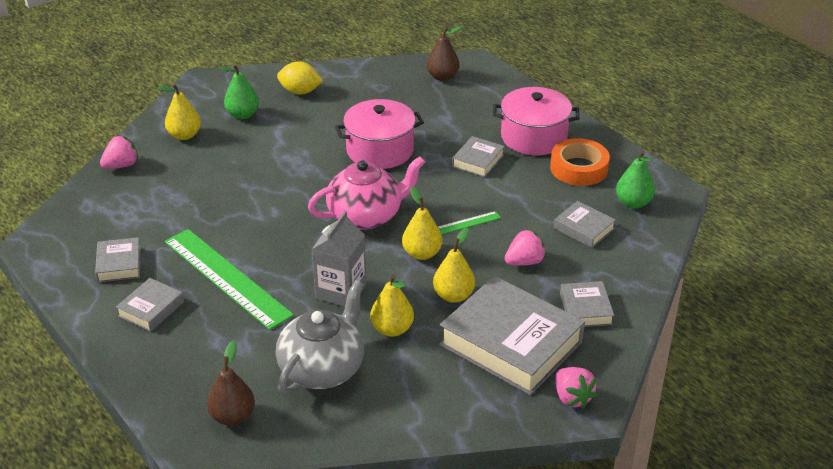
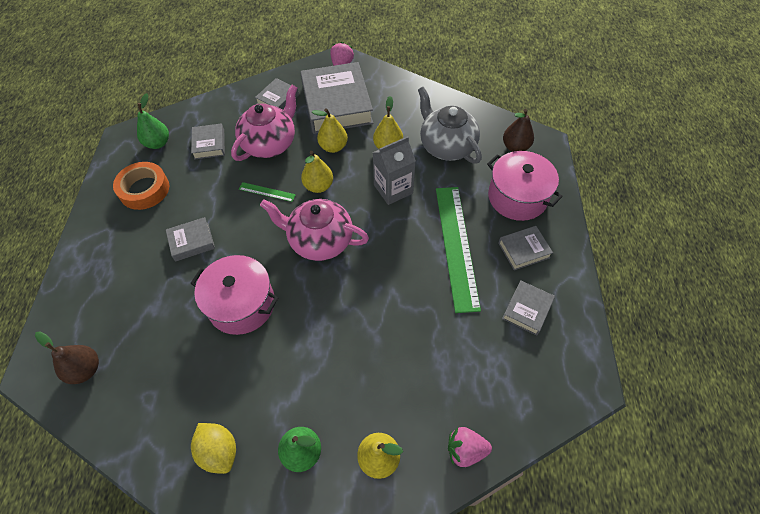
camera: 140 degrees left, 20 degrees up
grey teapot [276,280,364,395] -> grey teapot turned 75 degrees clockwise [418,87,482,164]
pink pot [493,87,580,155] -> pink pot moved to [487,151,563,221]
pink strawberry [504,229,546,266] -> pink teapot [231,85,297,161]

